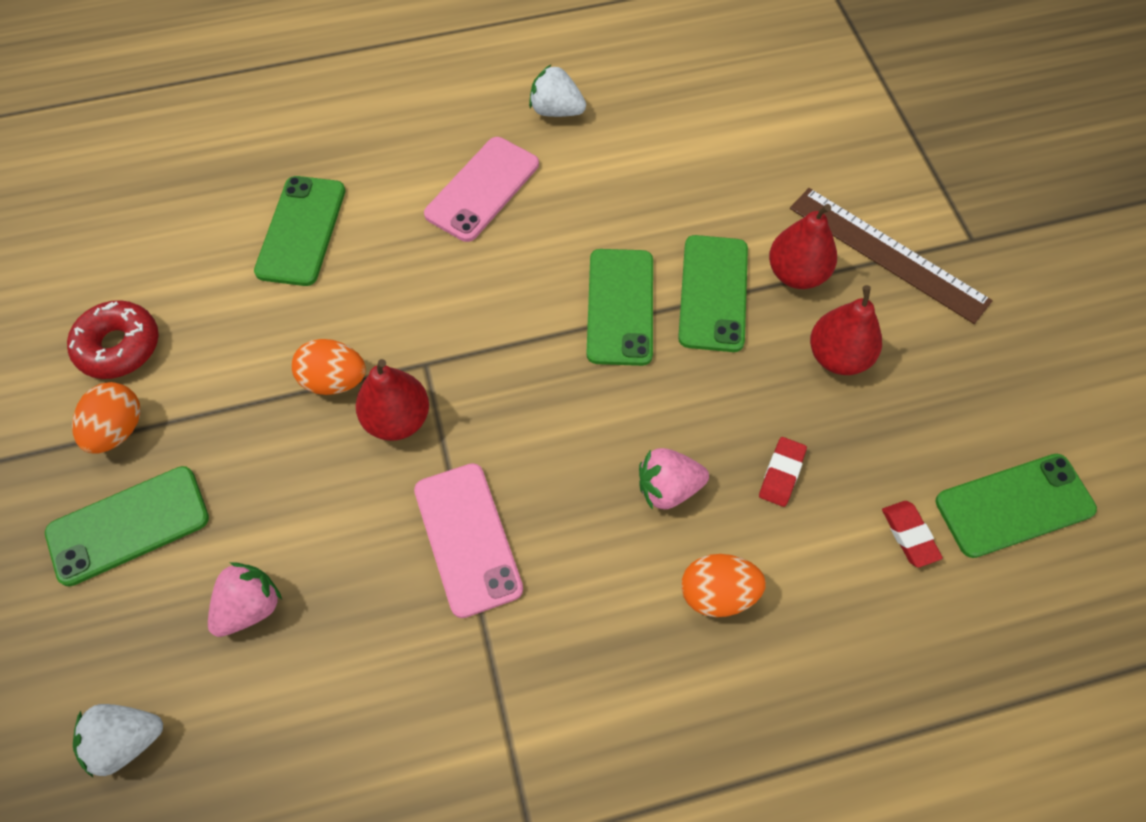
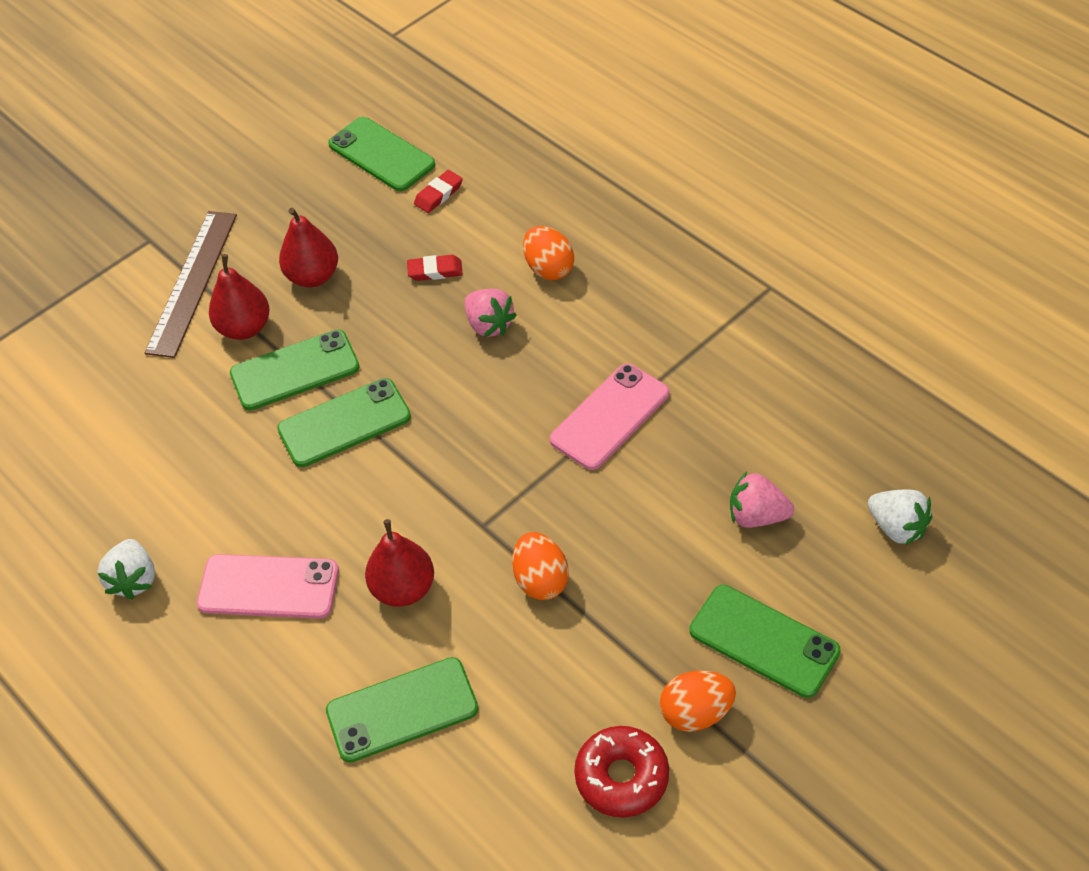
camera: 115 degrees left, 10 degrees down
red pear [356,359,429,441] -> red pear moved to [365,519,434,607]

